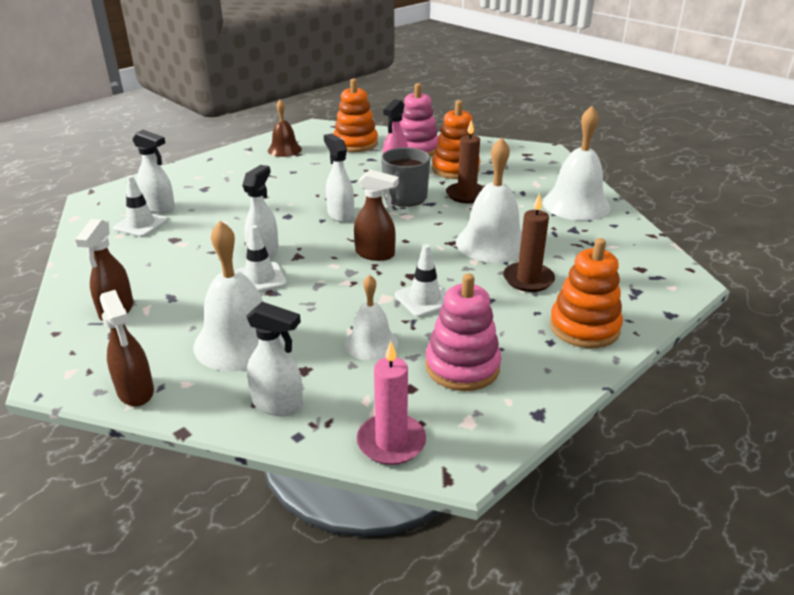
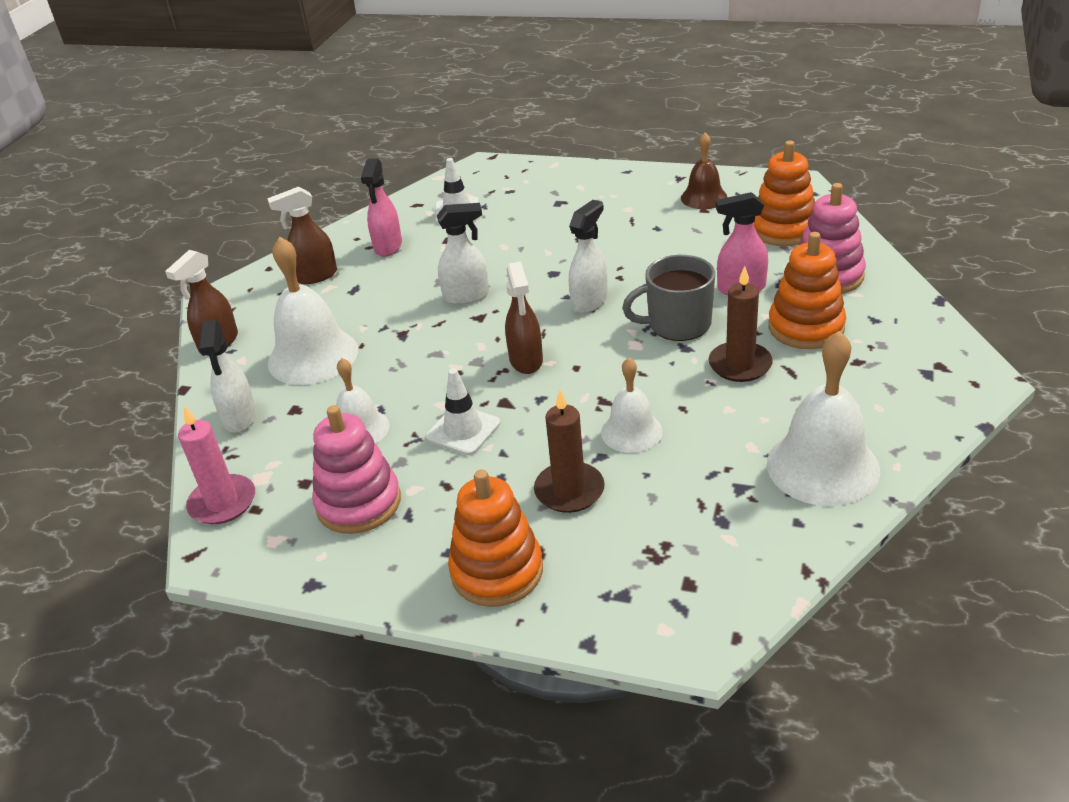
camera: 65 degrees right, 5 degrees up
white spray bottle [132,130,175,213] -> none
white traffic cone [235,225,287,292] -> none
white bell [456,137,522,263] -> white bell [601,358,663,453], size x0.59
none -> pink spray bottle [361,158,402,257]

